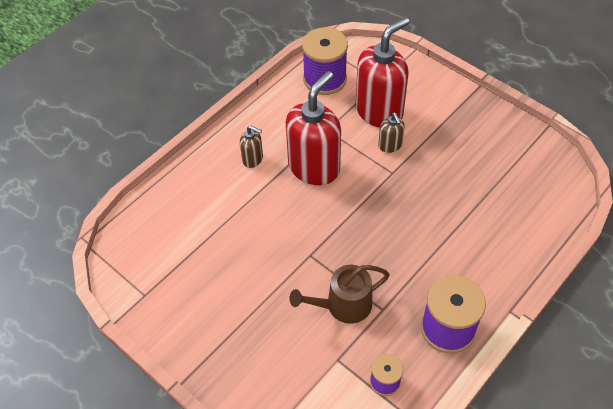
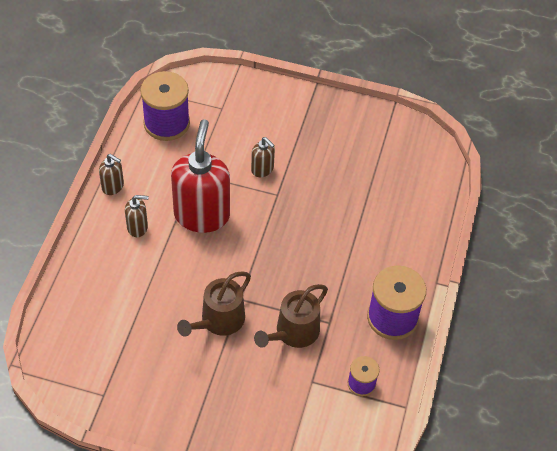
camera: 30 degrees left, 0 degrees up
red soap dispenser [356,17,409,128] -> none
none -> brown soap dispenser [99,154,124,195]
none -> brown watering can [177,272,251,337]

